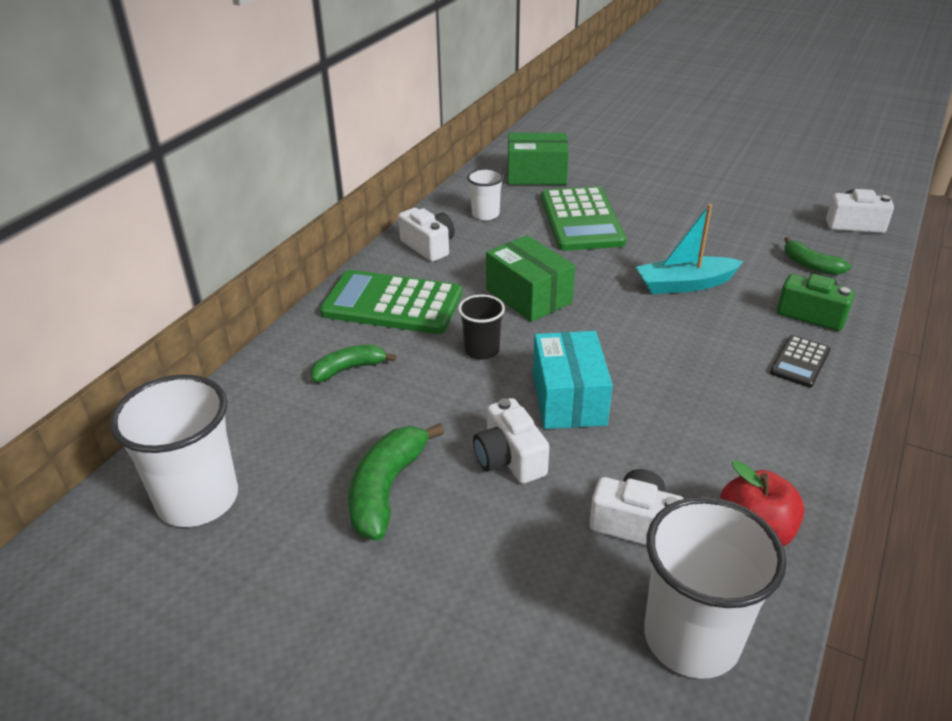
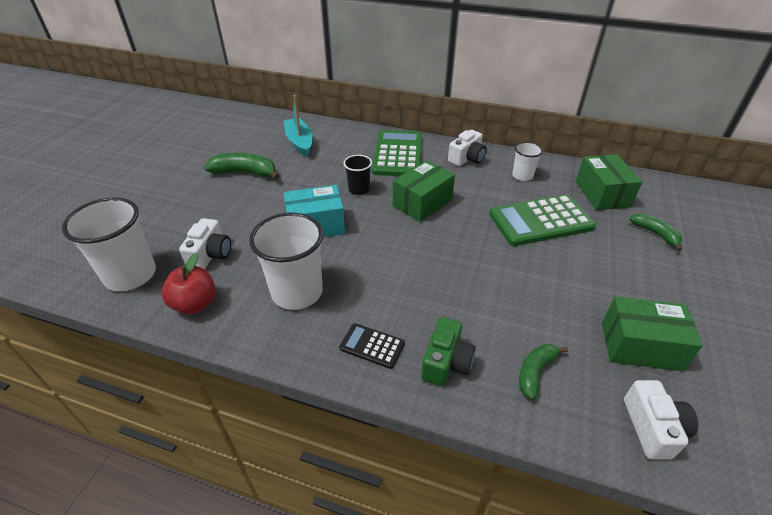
camera: 80 degrees right, 5 degrees up
white cup [110,374,238,527] -> white cup moved to [249,212,323,310]
green banana [310,345,396,382] -> green banana moved to [629,213,682,251]
white camera [473,398,549,484] -> none
turquoise boat [636,204,744,294] -> turquoise boat moved to [284,95,313,157]
none -> green box [602,296,703,371]

